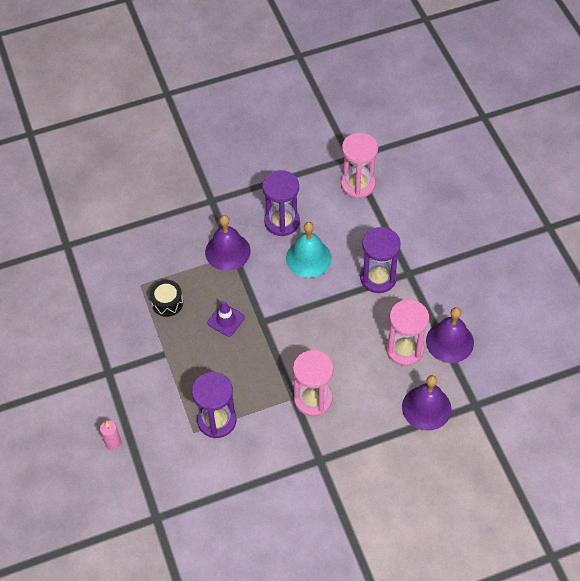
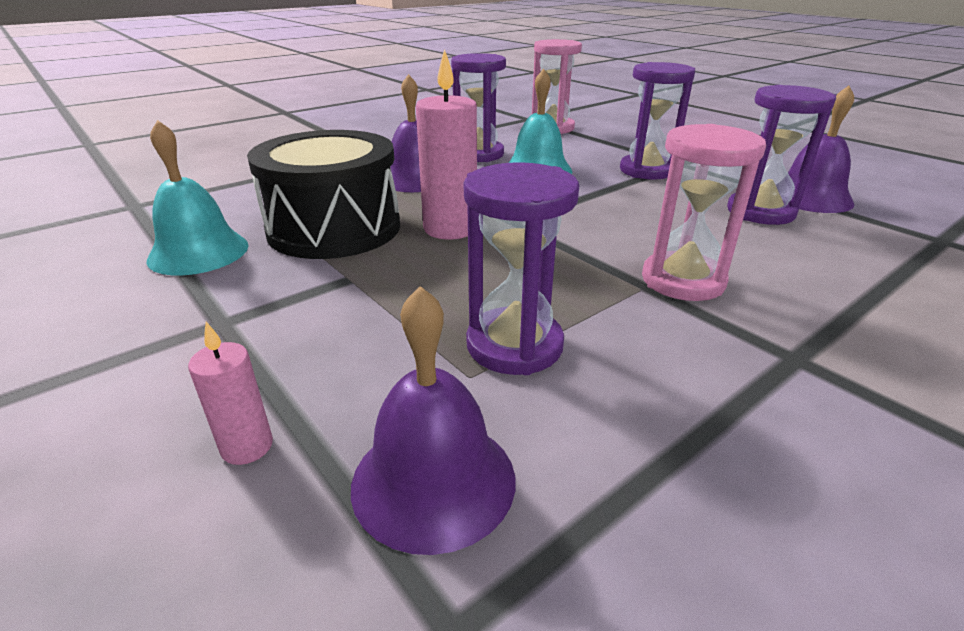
camera: 20 degrees left, 25 degrees down
black drum [150,280,183,317] -> black drum [247,130,400,259], size x2.25
purple traffic cone [207,301,245,337] -> pink candle [416,49,477,239]
pink hourglass [386,300,429,366] -> purple hourglass [727,85,836,225]
purple bell [402,375,451,431] -> purple bell moved to [351,286,515,555]
none -> turquoise bell [147,120,248,275]

